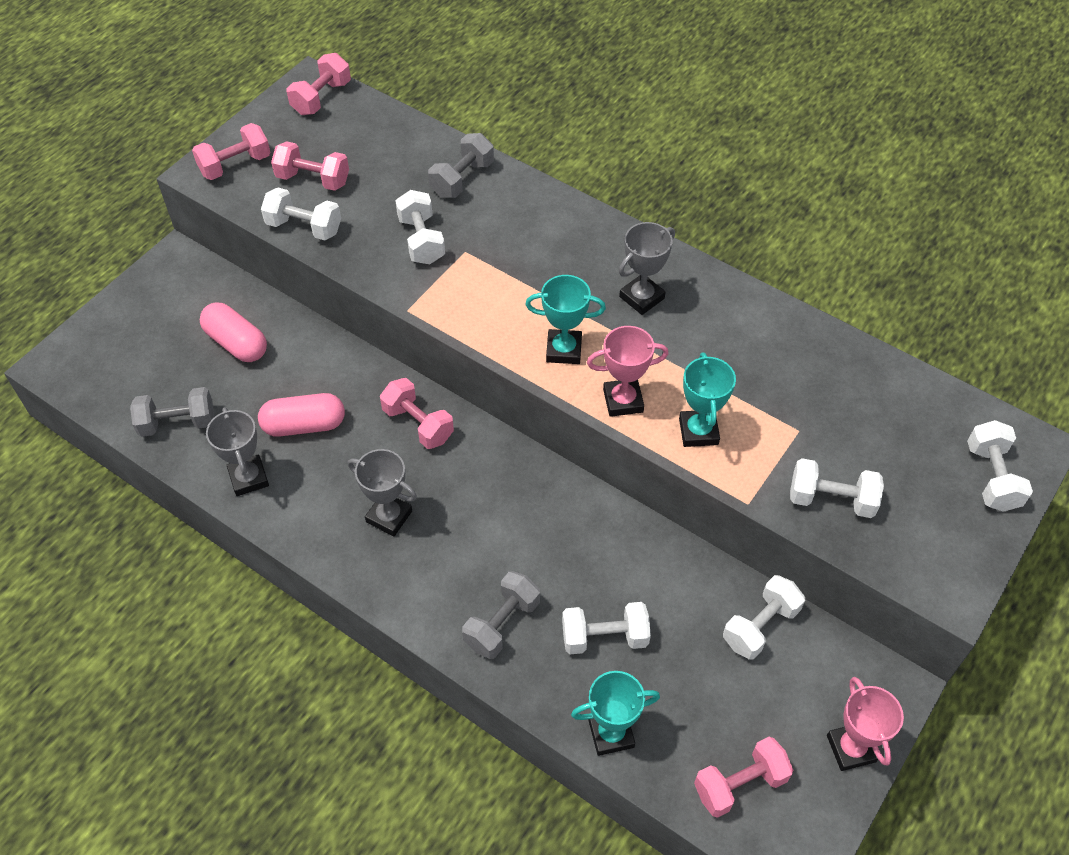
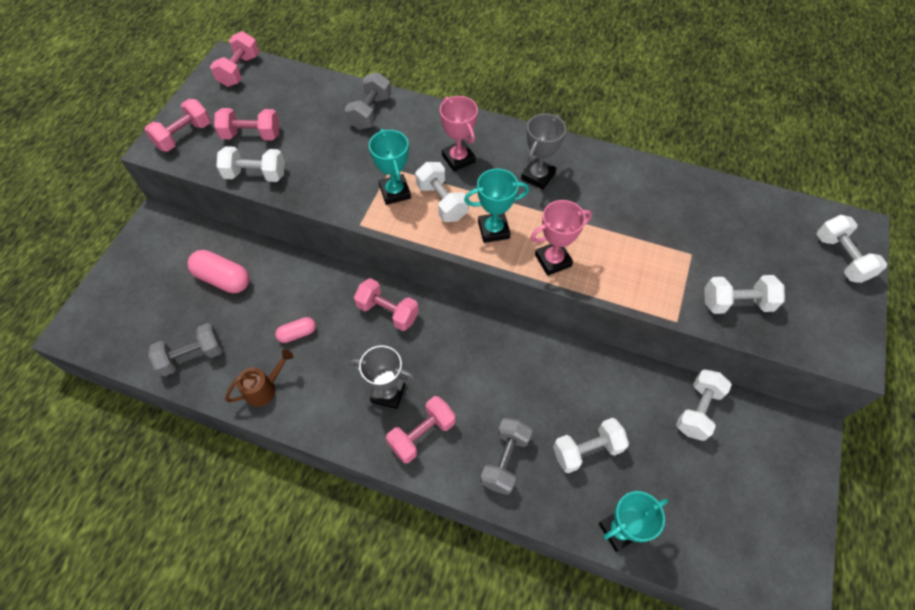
camera: 15 degrees left, 5 degrees up
grey trophy [206,407,269,496] -> brown watering can [225,349,294,407]
pink capsule [258,393,345,437] -> pink capsule [275,317,316,343], size x0.58
white dumbbell [395,190,445,264] -> white dumbbell moved to [415,162,469,222]
turquoise trophy [679,353,736,447] -> turquoise trophy moved to [369,129,411,205]
pink dumbbell [694,737,793,818] -> pink dumbbell moved to [386,396,456,463]
pink trophy [827,677,904,771] -> pink trophy moved to [440,96,478,172]

